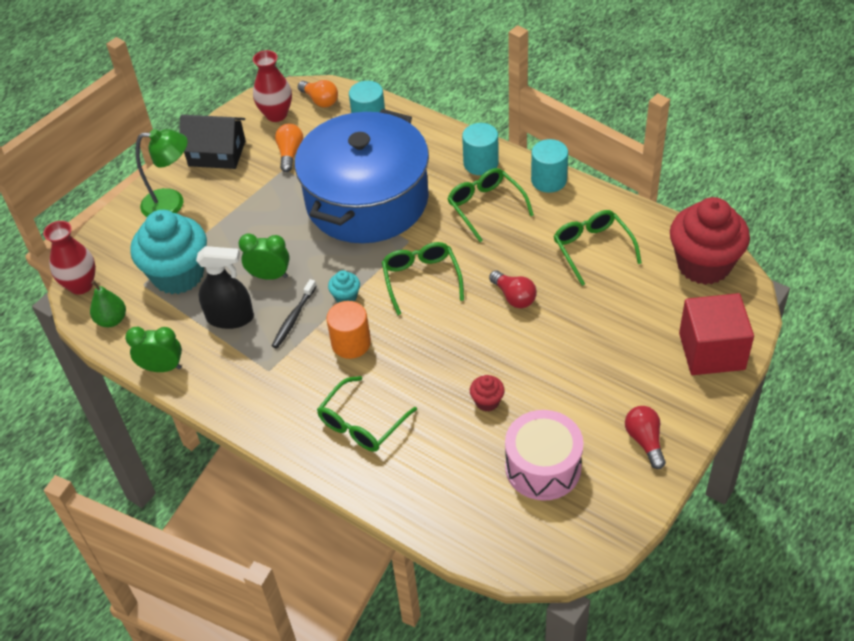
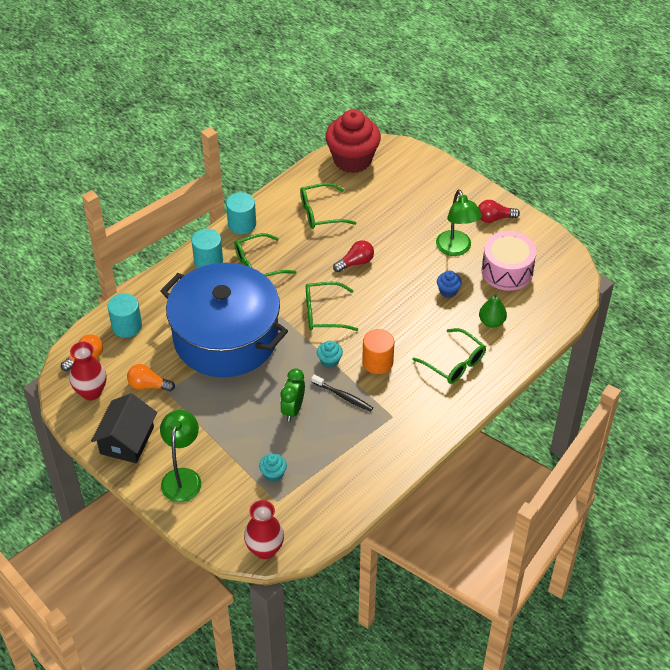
camera: 85 degrees left, 0 degrees up
green pear [90,280,126,327] -> green pear moved to [479,293,507,328]
green clock [125,327,182,372] -> none
turquoise cupcake [130,210,207,294] -> turquoise cupcake [259,453,287,482], size x0.42
black spray bottle [196,246,254,329] -> none
red cupcake [470,375,505,411] -> blue cupcake [437,271,462,298]
red cube [679,293,754,375] -> none
none -> green lamp [436,190,482,256]

